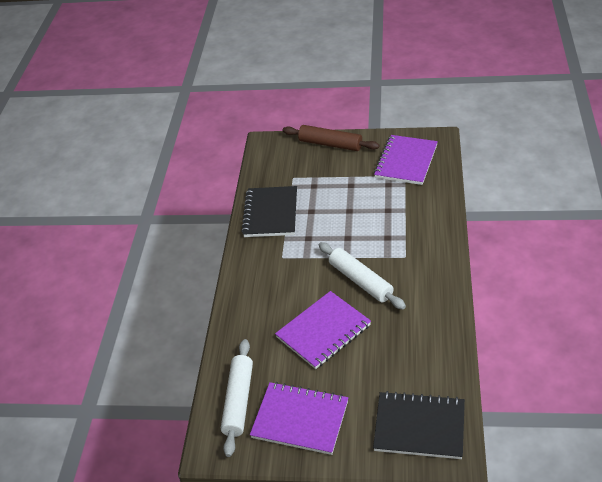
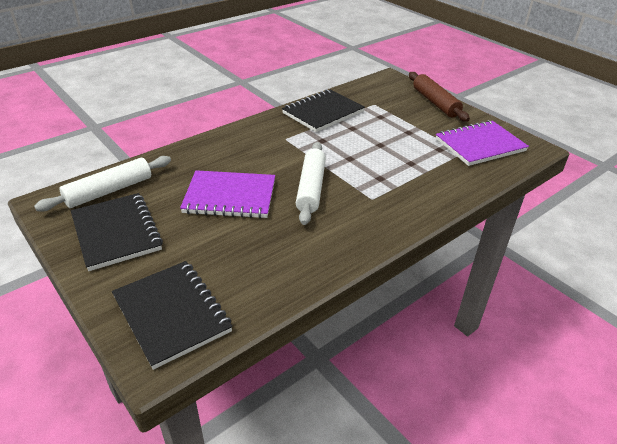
camera: 40 degrees right, 5 degrees down
purple notebook [250,382,348,455] -> black notebook [71,193,163,271]

